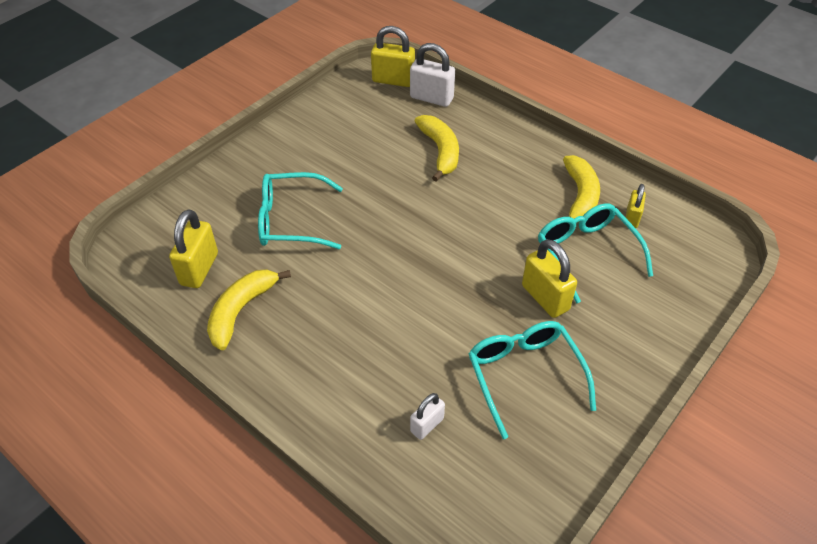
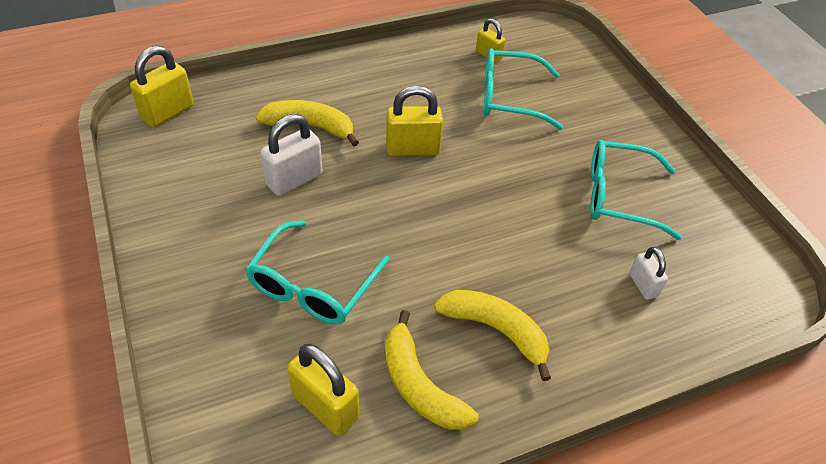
camera: 65 degrees left, 0 degrees up
white padlock [410,43,455,107] -> white padlock moved to [260,114,322,196]
yellow padlock [522,239,577,318] -> yellow padlock moved to [386,85,443,156]
yellow banana [563,155,600,222] -> yellow banana moved to [434,290,551,381]

